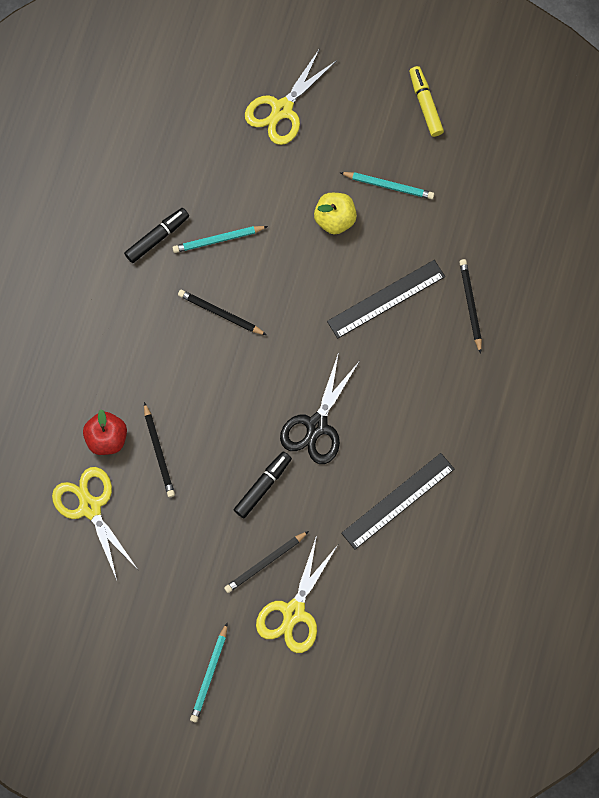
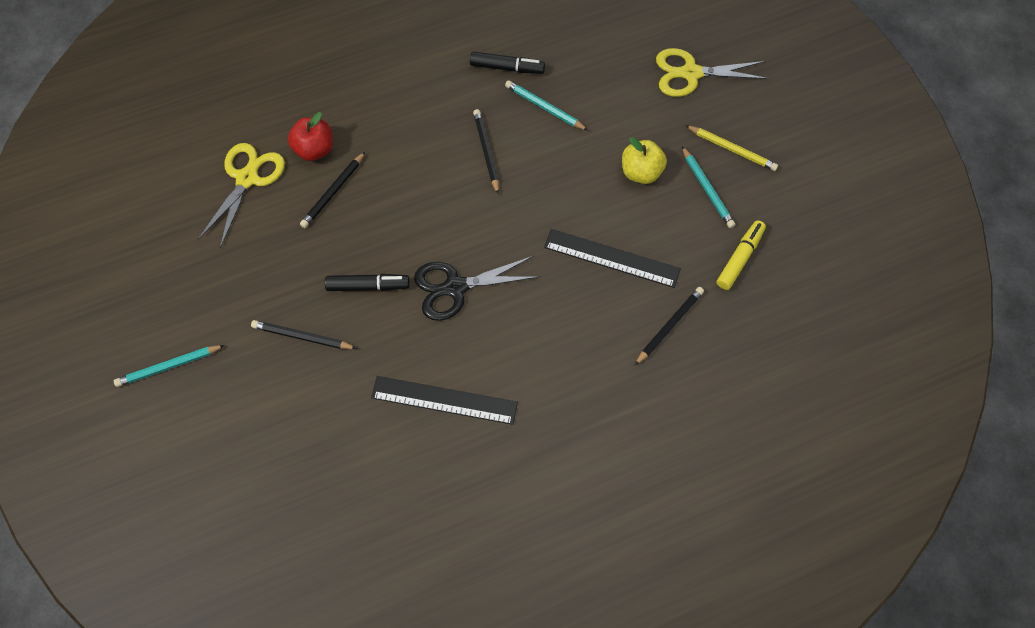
camera: 50 degrees right, 10 degrees down
yellow scissors [256,535,338,653] -> none
yellow marker [409,66,444,137] -> yellow marker moved to [717,220,766,290]
none -> yellow pencil [685,125,778,171]

